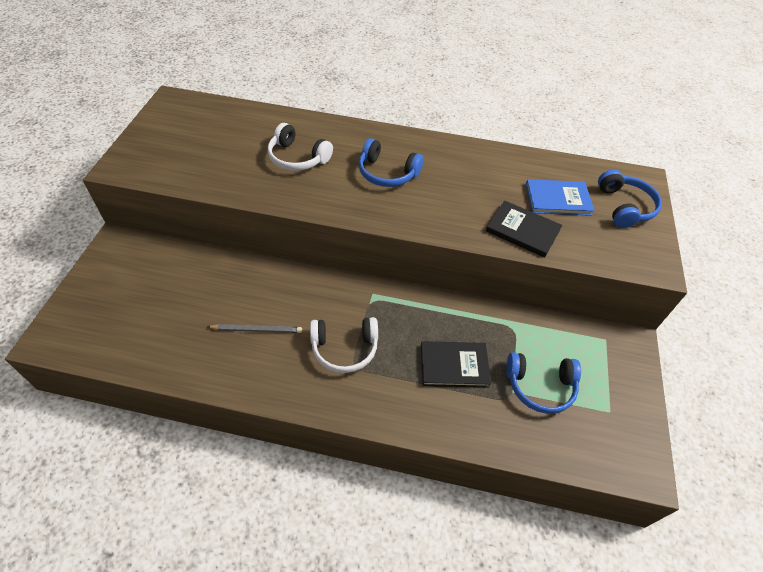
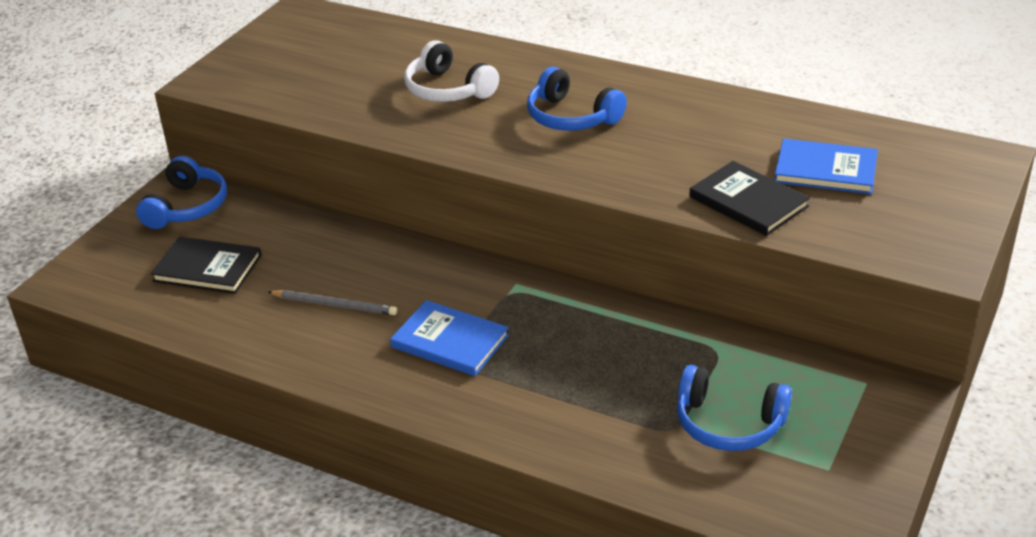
camera: 20 degrees right, 15 degrees down
white headphones [310,317,378,373] -> blue book [390,300,509,376]
black book [421,341,491,388] -> black book moved to [151,237,262,294]
blue headphones [598,169,662,228] -> blue headphones moved to [136,156,227,229]

